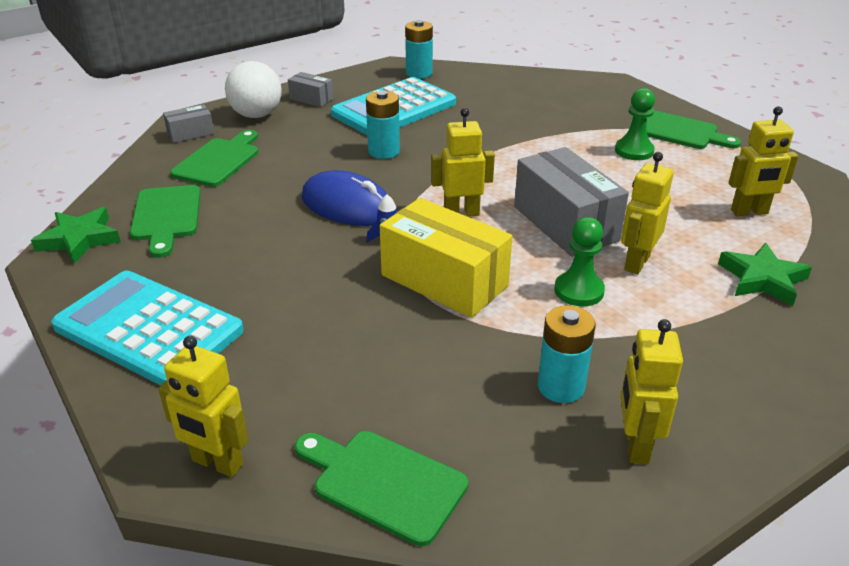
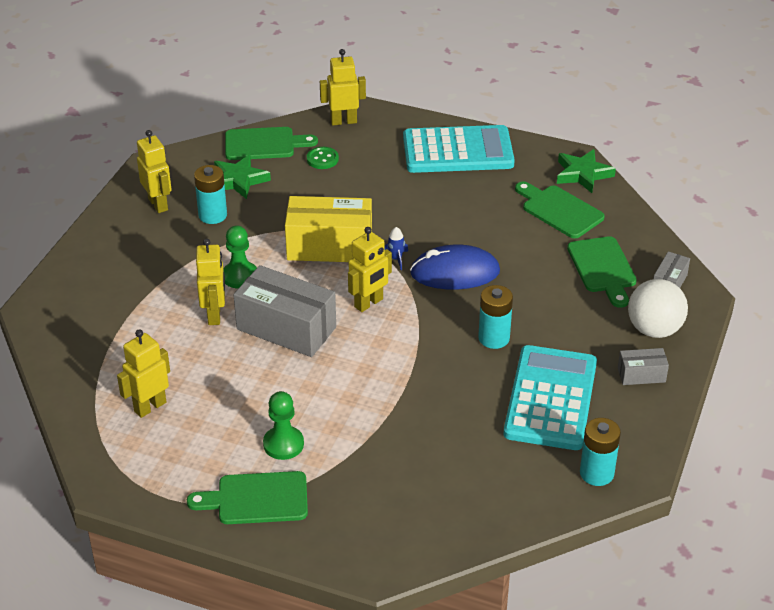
camera: 145 degrees right, 5 degrees up
green star [718,243,812,306] -> green star moved to [214,154,271,199]
none -> green button [307,147,339,169]

